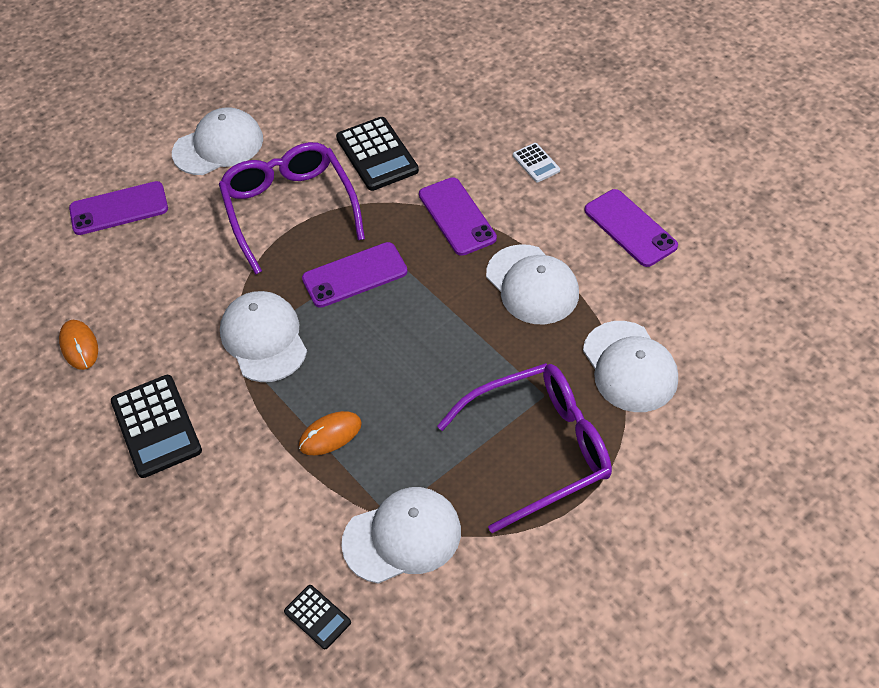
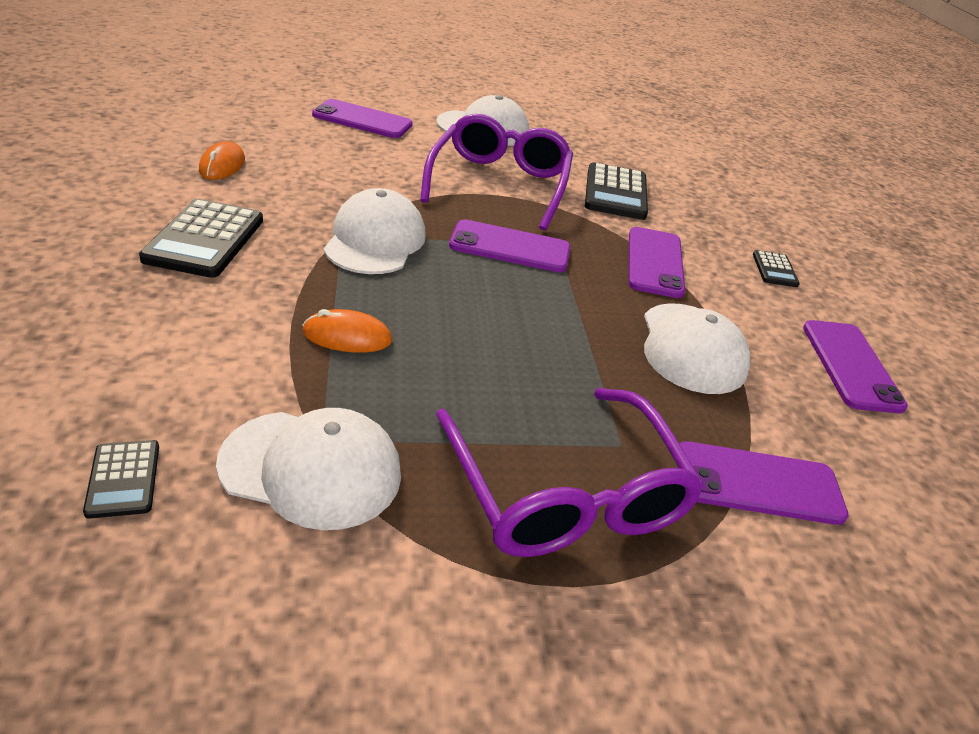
camera: 25 degrees right, 15 degrees down
purple glasses [437,363,612,533] -> purple glasses turned 60 degrees clockwise [436,388,704,557]
white calculator [513,143,560,182] -> black calculator [753,250,800,287]
white cap [583,321,678,412] -> purple phone [678,441,849,525]

